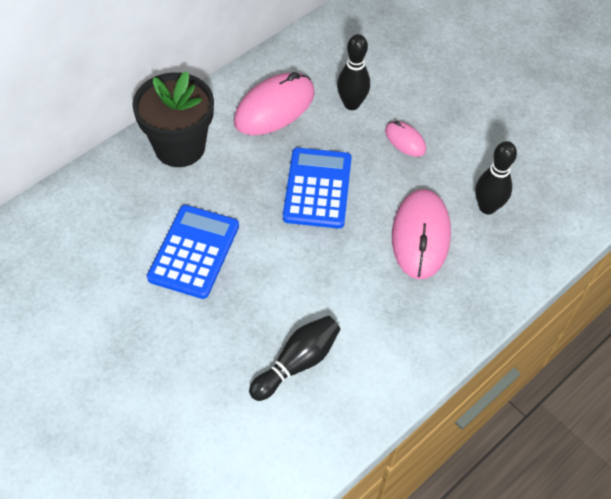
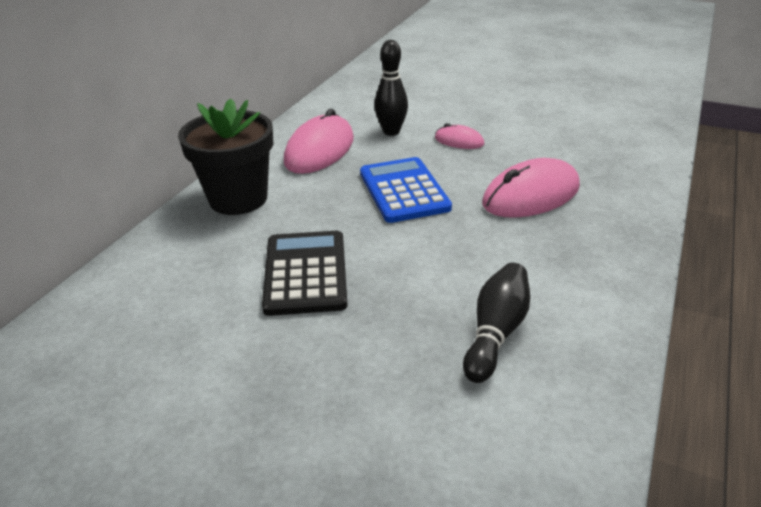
camera: 20 degrees left, 20 degrees down
blue calculator [147,205,239,299] -> black calculator [262,231,348,316]
pink mouse [392,189,451,279] -> pink mouse turned 75 degrees clockwise [482,158,580,218]
black bowling pin [475,141,517,214] -> none

